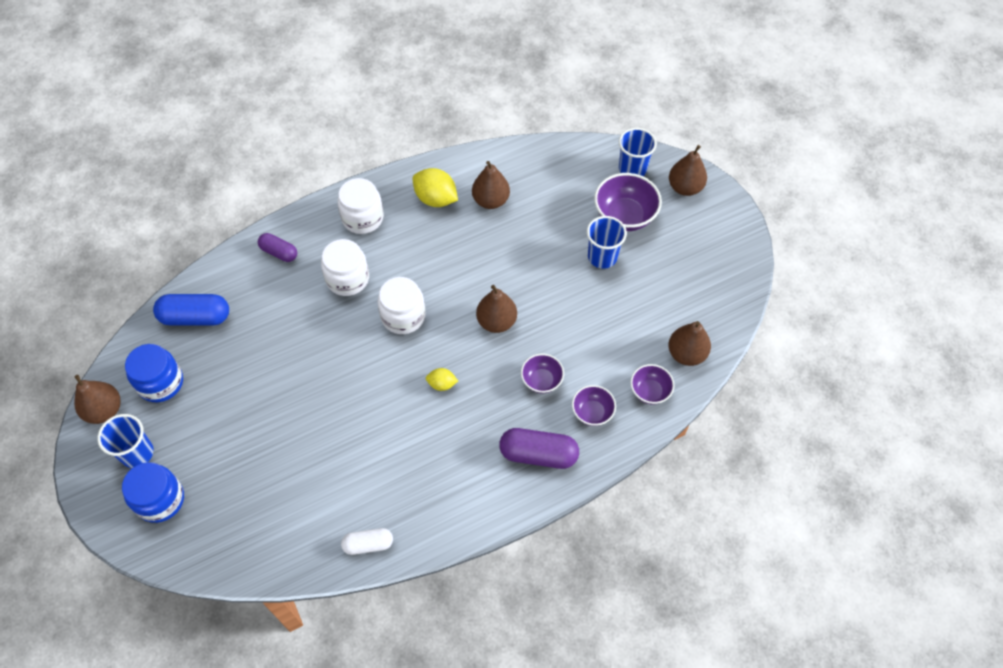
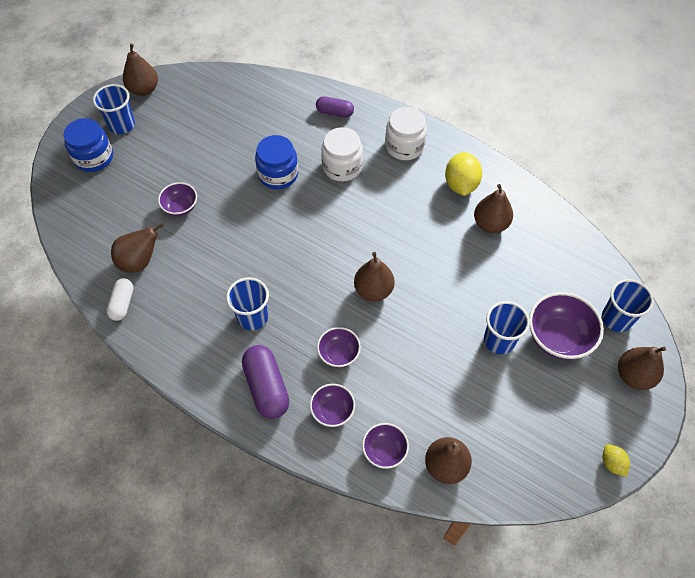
camera: 60 degrees right, 0 degrees up
blue jar [125,344,183,402] -> blue jar moved to [255,135,298,189]
blue capsule [153,294,229,325] -> none
purple capsule [258,233,297,262] -> purple capsule turned 75 degrees counterclockwise [316,96,354,117]
white capsule [341,528,393,555] -> white capsule turned 45 degrees clockwise [106,278,134,321]
white jar [378,277,425,334] -> none
yellow lemon [426,368,458,391] -> yellow lemon moved to [603,444,630,477]
none -> brown pear [111,223,164,273]
none -> purple bowl [158,182,197,216]
none -> blue cup [226,277,269,330]

